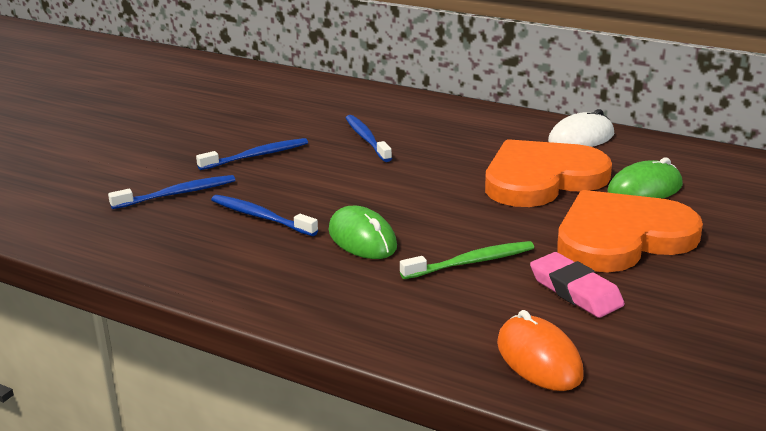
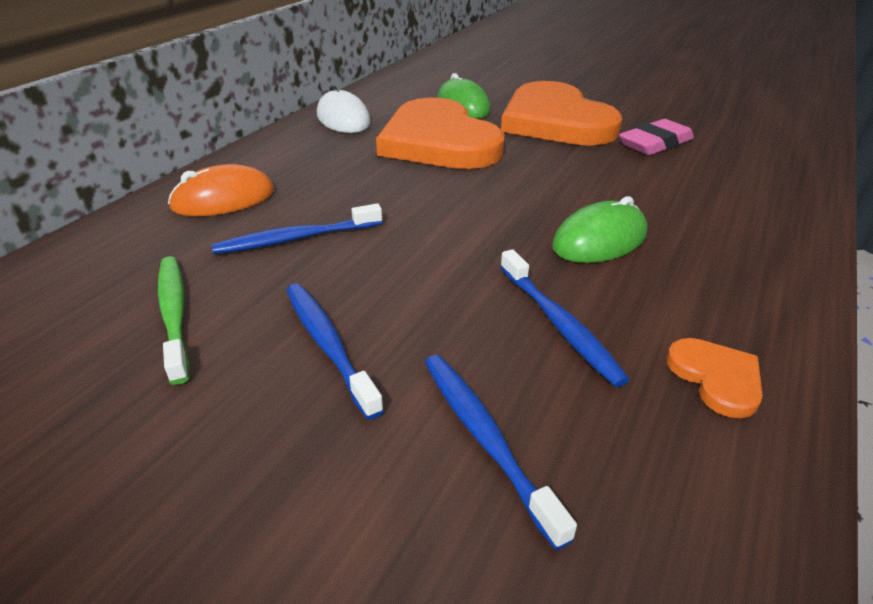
camera: 90 degrees left, 10 degrees up
blue toothbrush [211,195,318,236] -> blue toothbrush turned 60 degrees counterclockwise [500,249,630,387]
green toothbrush [400,241,534,279] -> green toothbrush moved to [158,256,189,385]
orange mouse [497,310,584,391] -> orange mouse moved to [168,164,274,216]
none -> orange heart [666,338,763,418]

